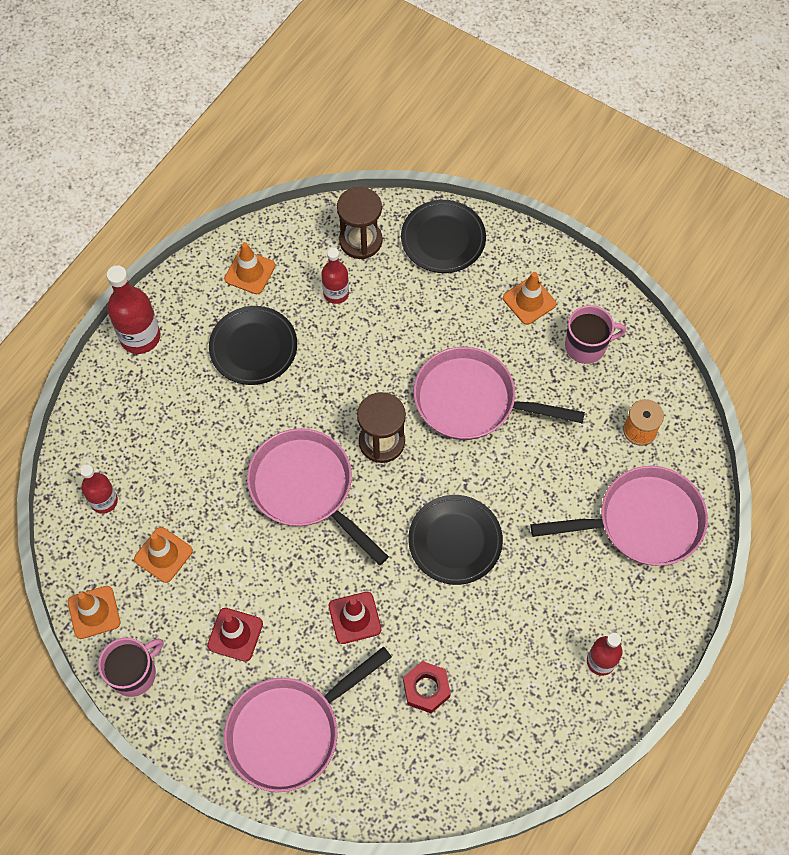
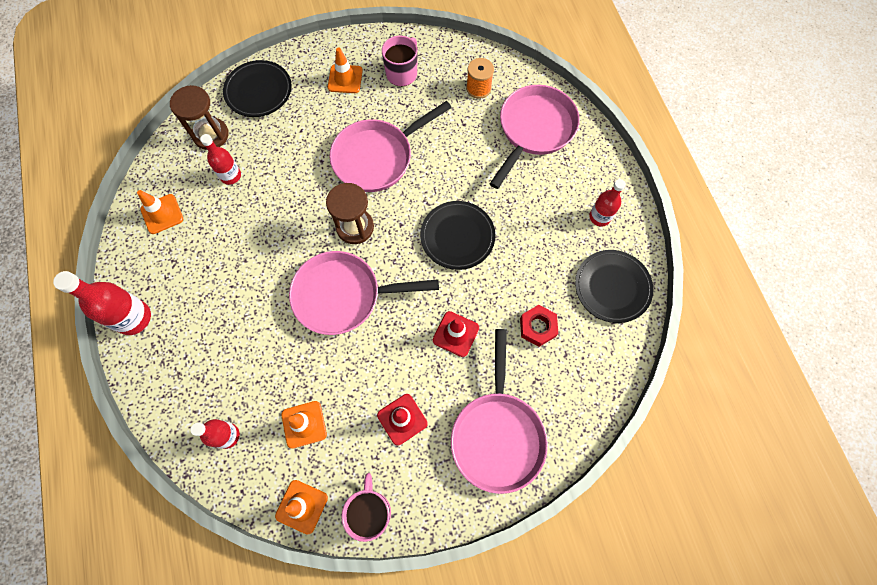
camera: 50 degrees left, 5 degrees up
black plate [209,306,297,385] -> black plate moved to [575,250,653,323]

